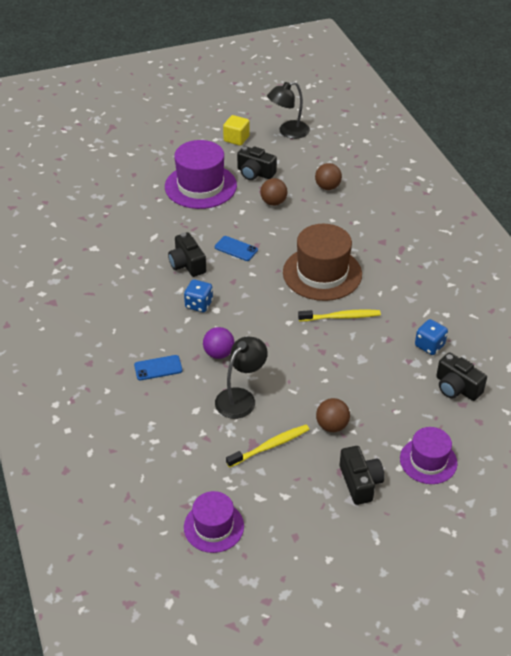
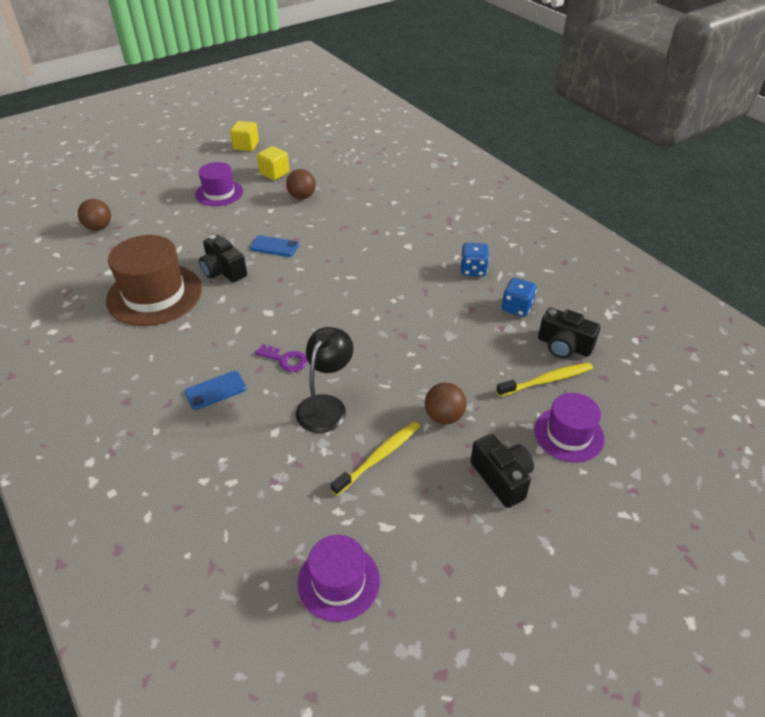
camera: 15 degrees left, 0 degrees up
purple hat [165,140,237,209] -> purple hat [195,162,243,206], size x0.60
blue dice [184,280,213,312] -> blue dice moved to [460,242,489,277]
purple ball [203,327,235,359] -> purple key [255,344,307,372]
black camera [237,146,277,180] -> yellow cube [257,146,290,180]
black lamp [267,82,310,139] -> none
brown hat [283,224,362,301] -> brown hat moved to [106,235,202,326]
yellow toothbrush [298,309,381,321] -> yellow toothbrush moved to [496,363,593,397]
brown ball [315,163,342,190] -> brown ball moved to [78,199,111,231]

